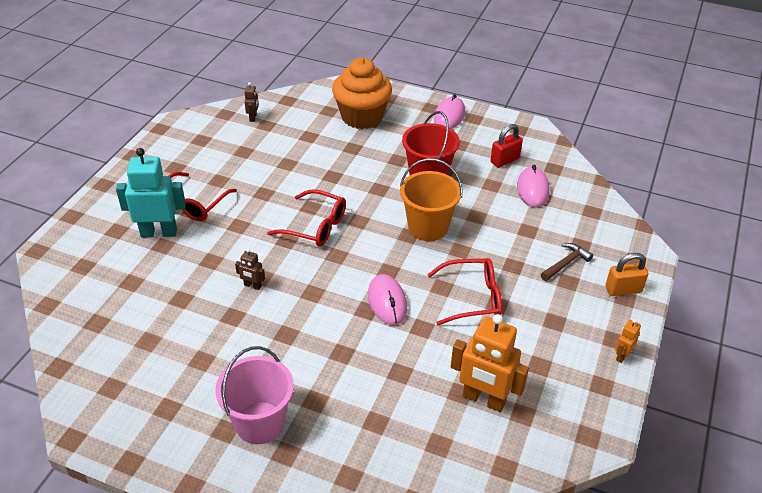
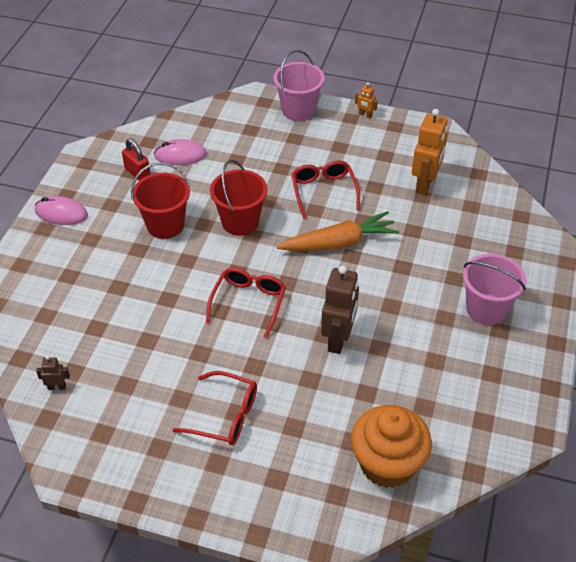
camera: 95 degrees left, 5 degrees up
turquoise robot [116,148,186,237] -> none
brown robot [235,249,265,290] -> brown robot [321,266,359,354], size x2.18
orange cupcake [332,58,392,129] -> orange cupcake moved to [351,405,432,488]
pink mouse [368,274,407,325] -> orange carrot [277,211,399,251]
orange bucket [400,158,462,241] -> red bucket [210,160,267,236]
brown hammer [541,243,593,281] -> none
orange padlock [605,253,648,296] -> pink bucket [274,50,325,121]

